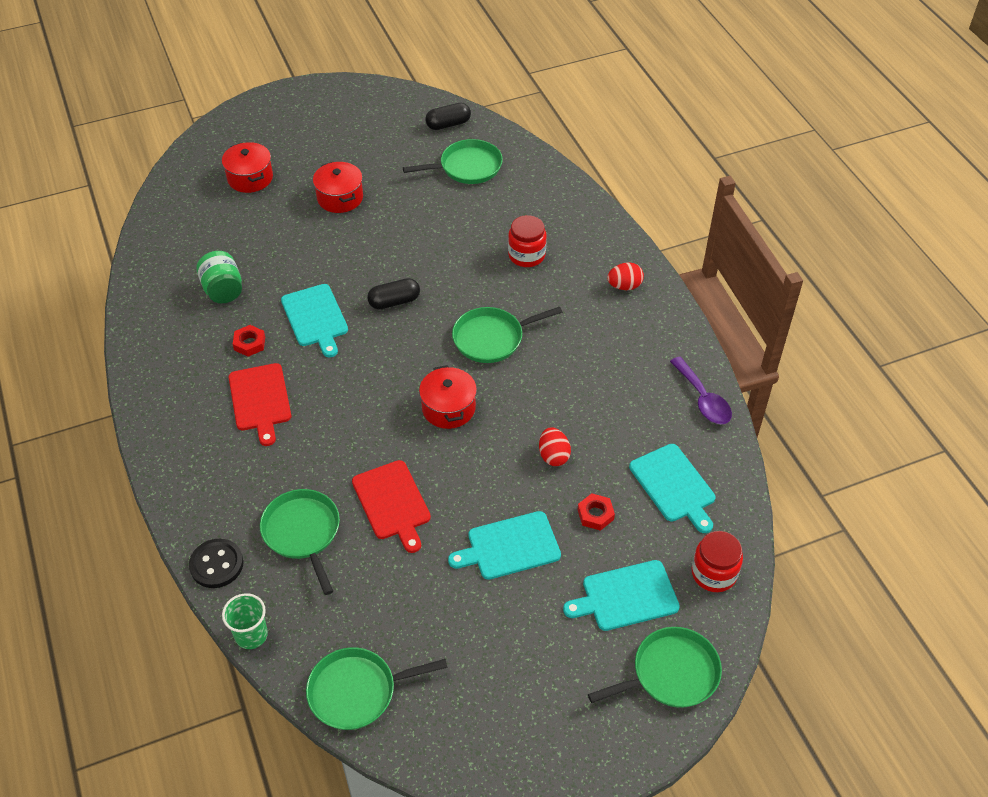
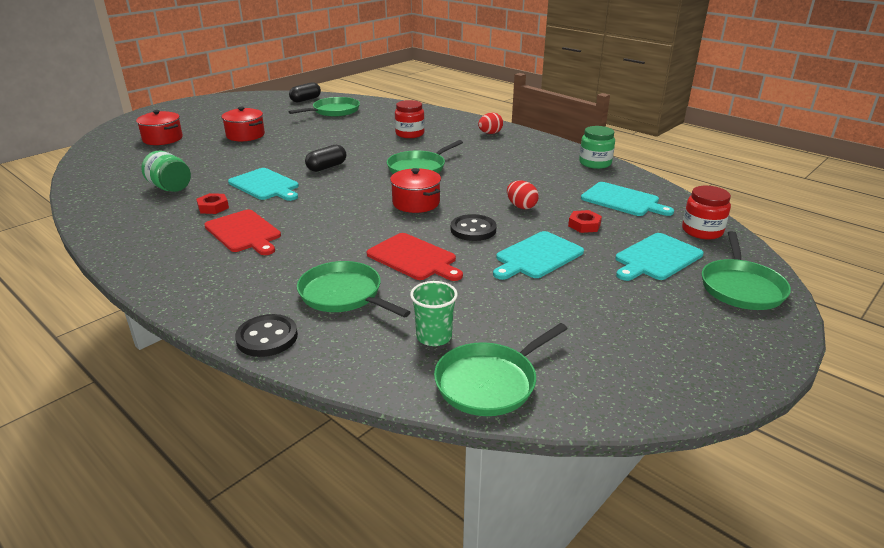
camera: 25 degrees left, 20 degrees down
green cup [222,593,268,649] -> green cup moved to [410,281,458,346]
green pan [588,627,722,708] -> green pan turned 150 degrees clockwise [702,231,791,310]
purple spoon [670,357,732,424] -> green jar [579,126,615,169]
none -> black button [451,214,497,241]

